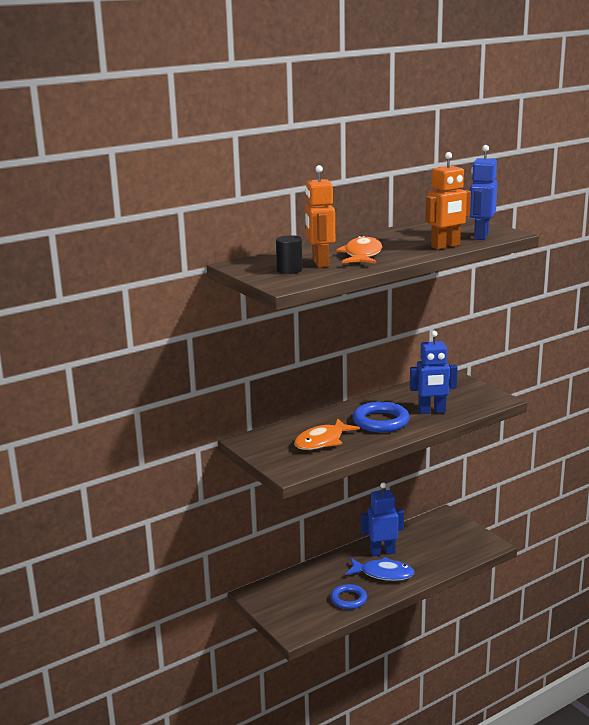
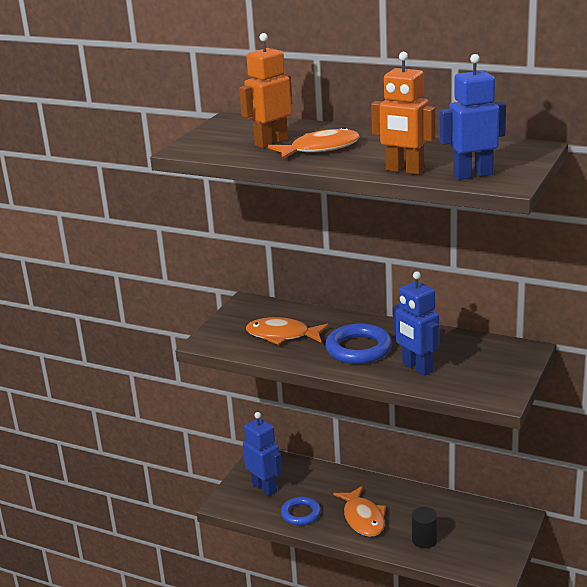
camera: 60 degrees right, 5 degrees up
black cylinder [276,235,303,274] -> black cylinder moved to [412,507,438,548]
blue fish [345,557,414,581] -> orange fish [333,486,386,537]
blue robot [361,482,404,556] -> blue robot moved to [243,412,282,496]

